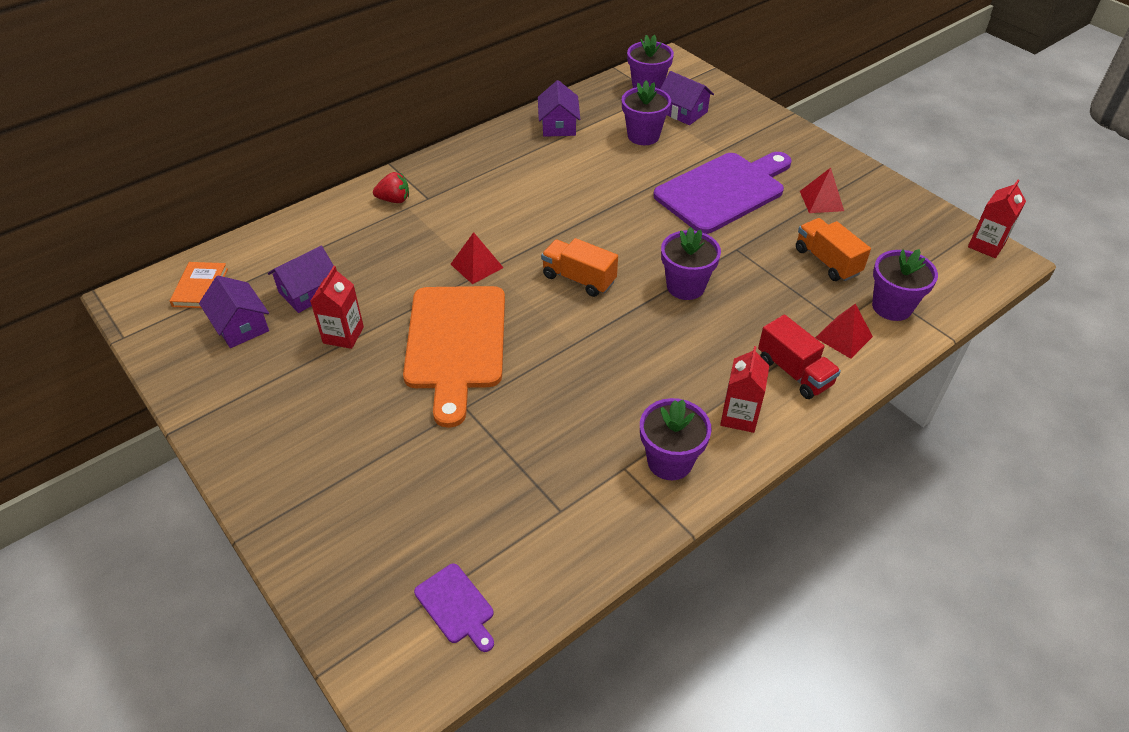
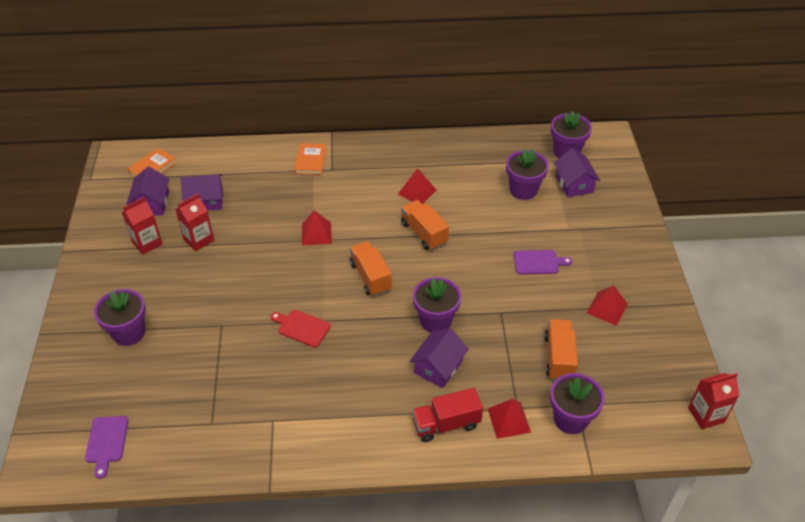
camera: 35 degrees right, 0 degrees up
red strawberry [373,172,409,203] -> orange book [294,143,326,175]
orange cutting board [403,286,505,428] -> none
purple house [538,80,580,137] -> purple house moved to [409,328,469,388]
purple flower pot [640,398,712,480] -> purple flower pot moved to [94,289,146,346]
purple cutting board [653,152,792,234] -> purple cutting board [514,250,572,275], size x0.43
red carton [720,346,769,433] -> red carton moved to [122,197,163,255]
red truck [758,315,841,399] -> red truck turned 75 degrees clockwise [412,388,483,442]
none -> red cutting board [271,310,331,348]
none -> red pyramid [398,168,436,204]
none -> orange truck [401,200,449,250]

